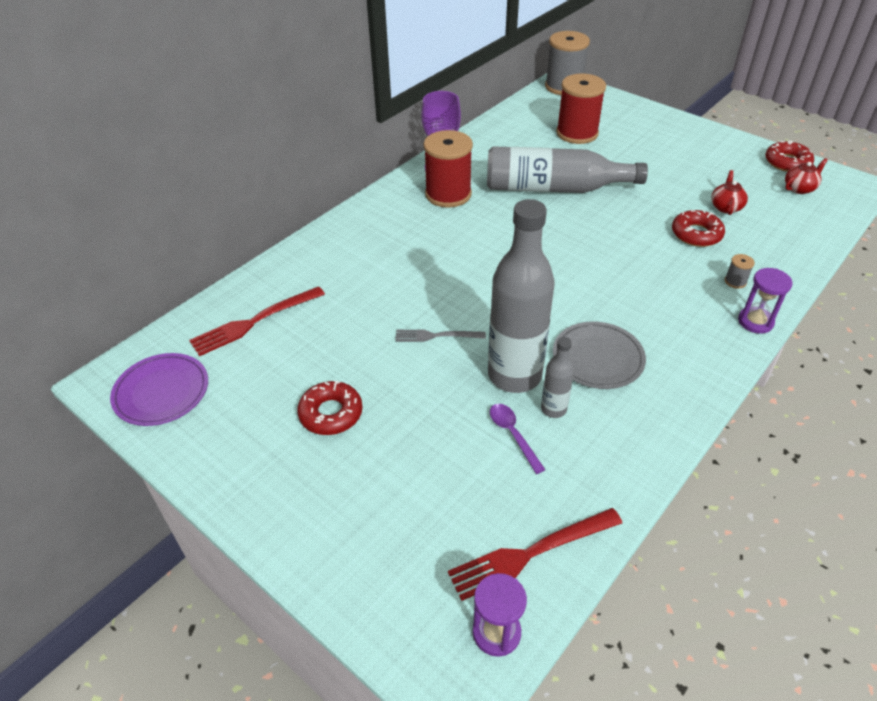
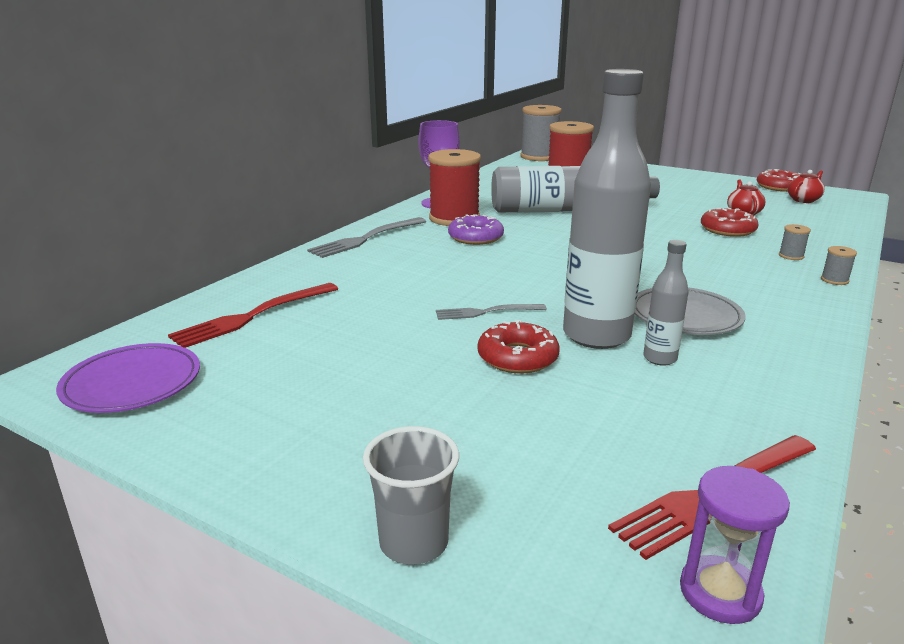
camera: 10 degrees left, 20 degrees down
red donut [297,381,363,435] -> red donut moved to [478,320,560,374]
purple spoon [490,404,545,474] -> none
purple hourglass [738,268,792,334] -> grey spool [821,246,857,285]
none -> grey fork [307,217,426,258]
none -> grey cup [363,426,459,565]
none -> purple donut [448,214,504,245]

